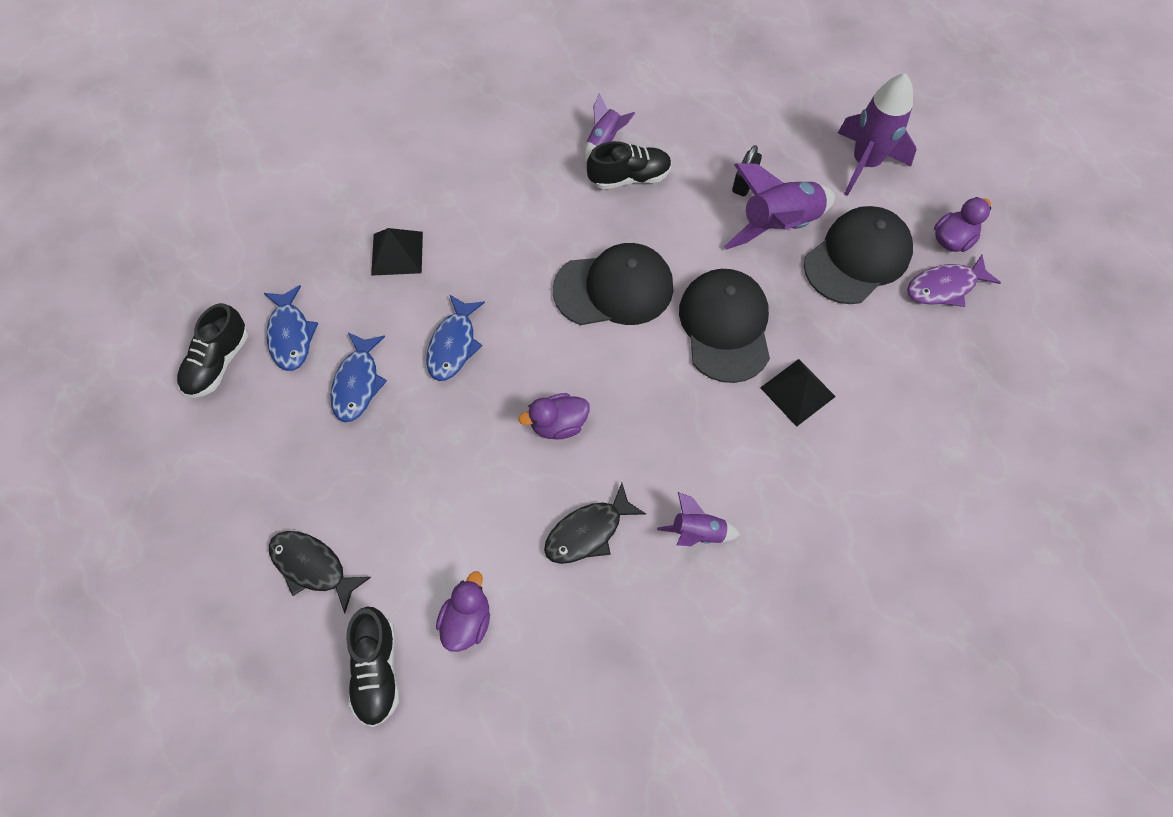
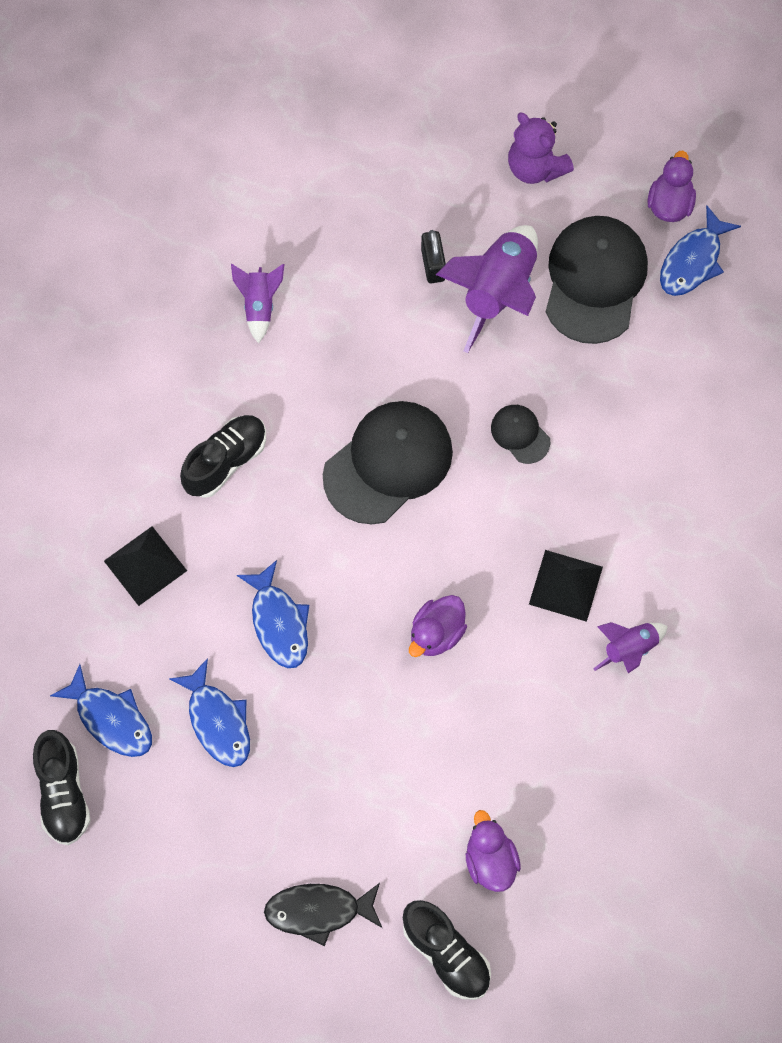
camera: 35 degrees left, 5 degrees up
black fish [544,483,646,564] -> none
black shoe [587,141,672,189] -> black shoe moved to [180,415,266,498]
black cap [679,269,770,383] -> black cap [491,405,551,464], size x0.47
black pyramid [760,359,836,427] -> black pyramid moved to [529,550,603,622]
purple rocket [838,73,916,196] -> purple teddy bear [508,113,574,184]
purple fish [907,255,1001,307] -> blue fish [660,205,741,296]

